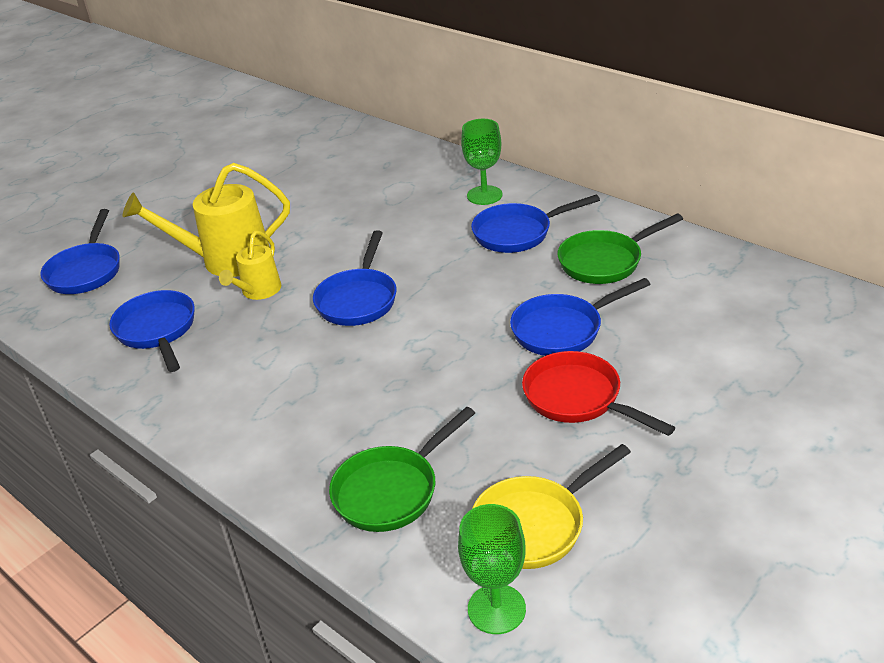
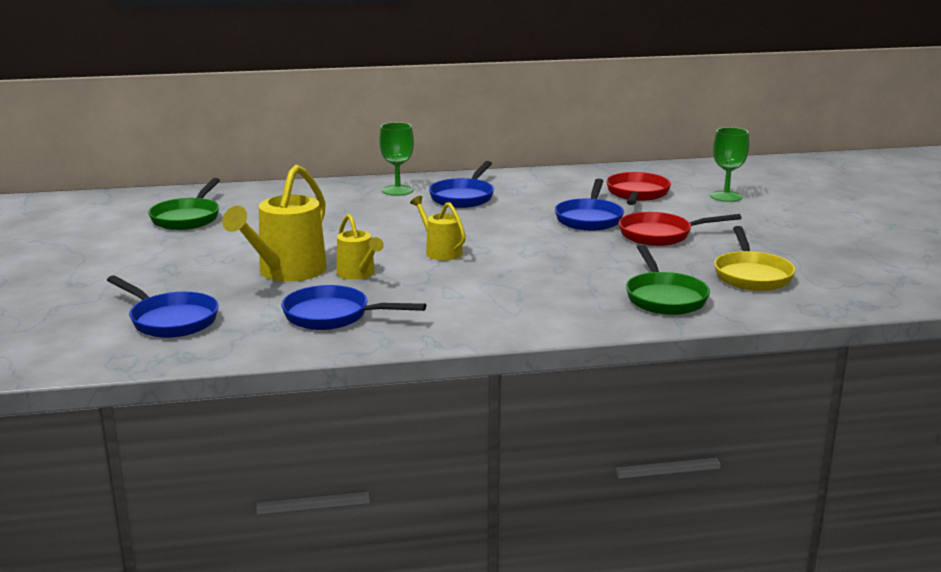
camera: 55 degrees left, 15 degrees down
blue pan [313,230,397,326] -> yellow watering can [410,196,466,260]
green goblet [458,504,526,634] -> green goblet moved to [710,127,749,202]
green pan [557,214,683,284] -> green pan moved to [148,178,220,230]
none -> red pan [606,172,671,205]

